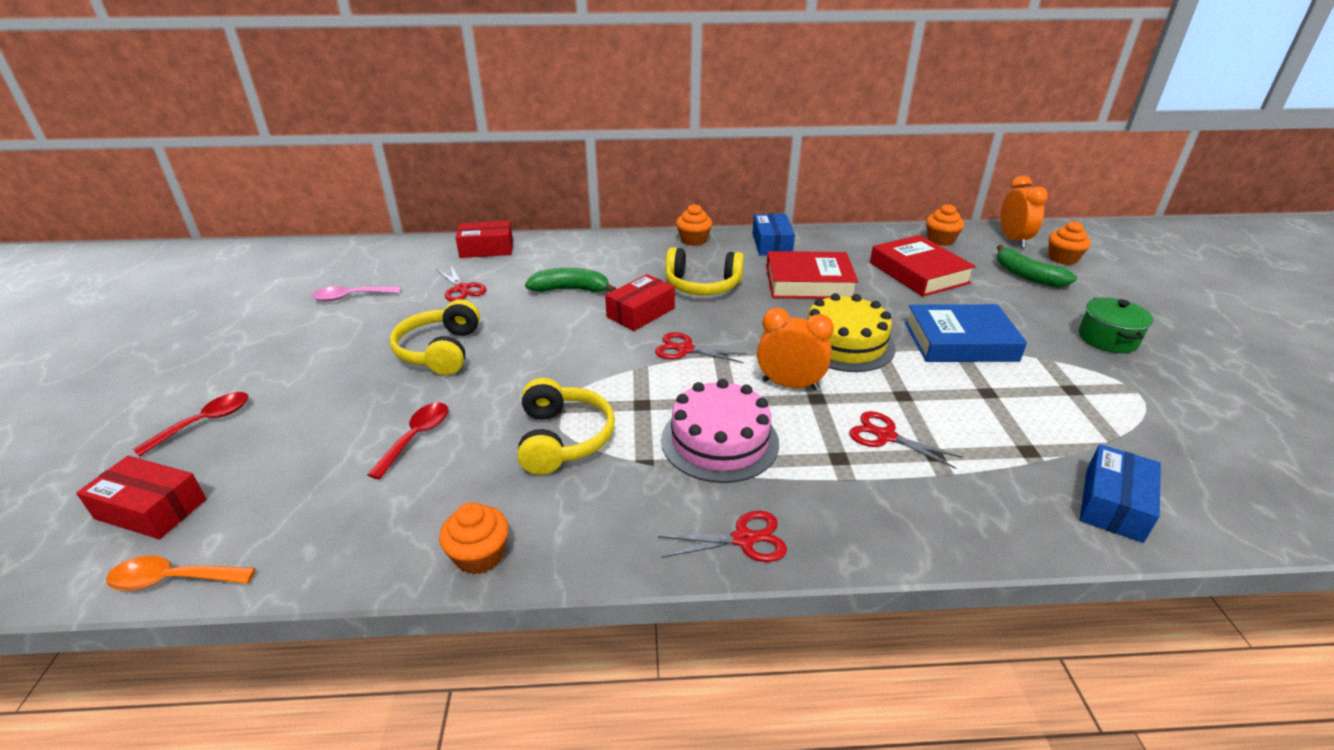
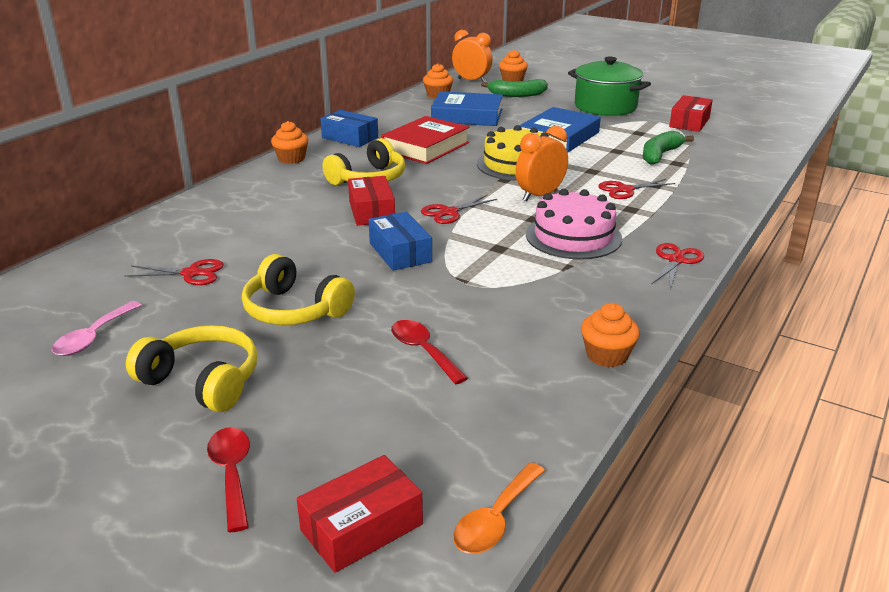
camera: 55 degrees left, 5 degrees down
red box [456,221,513,258] -> red box moved to [669,95,713,132]
yellow headphones [518,378,615,475] -> yellow headphones moved to [126,325,257,412]
green banana [525,268,616,292] -> green banana moved to [643,131,694,165]
red book [870,235,976,297] -> blue book [431,91,503,126]
green pot [1079,298,1153,353] -> green pot [568,57,651,116], size x1.63
blue box [1080,444,1161,543] -> blue box moved to [369,212,432,271]

